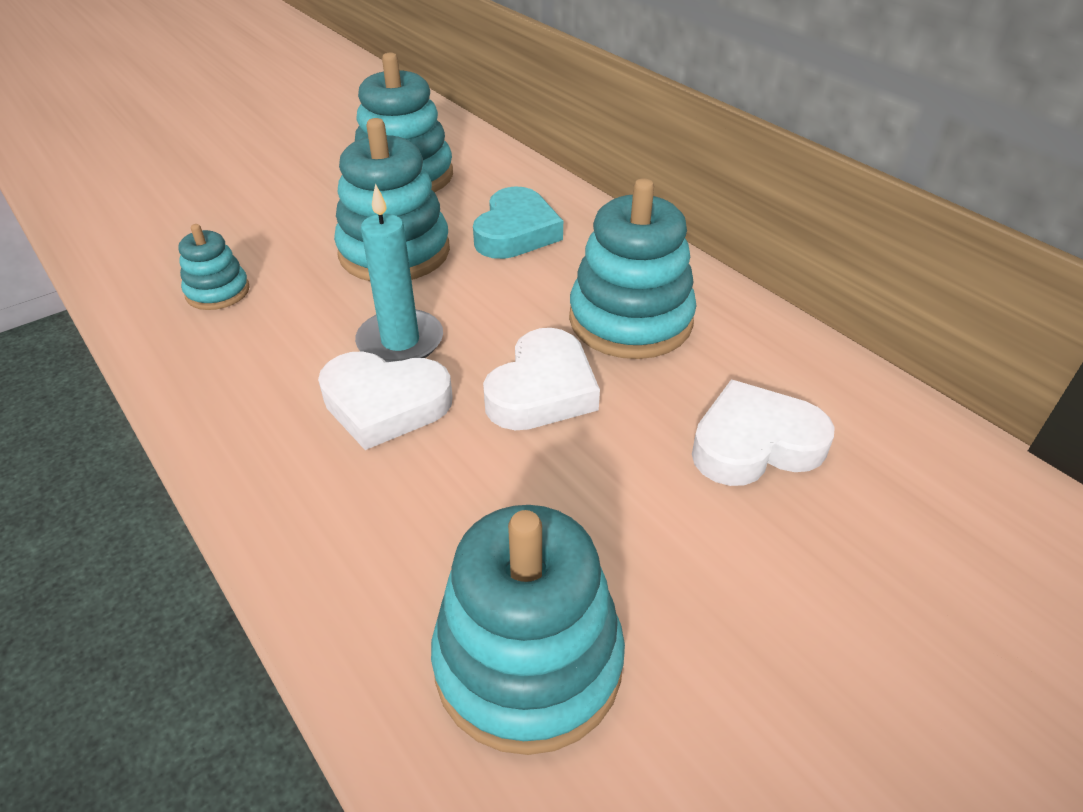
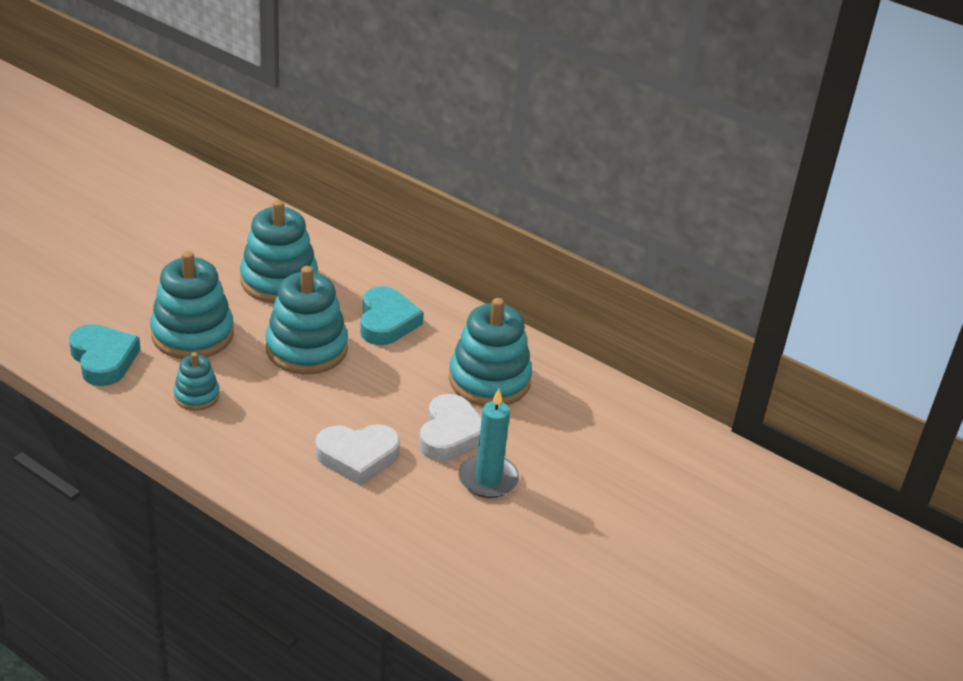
camera: 20 degrees left, 5 degrees down
turquoise candle [355,183,443,362] -> turquoise candle moved to [459,388,519,498]
turquoise stacking toy [431,505,625,755] -> turquoise stacking toy moved to [150,251,234,359]
white heart [692,380,835,486] -> none
none -> turquoise heart [69,324,140,386]

